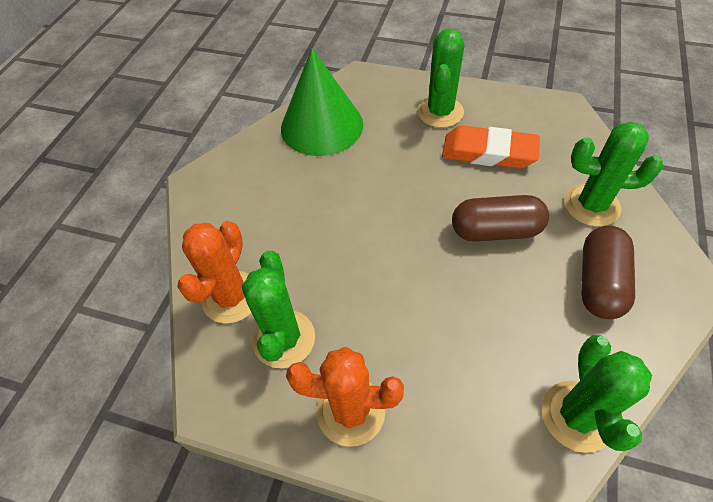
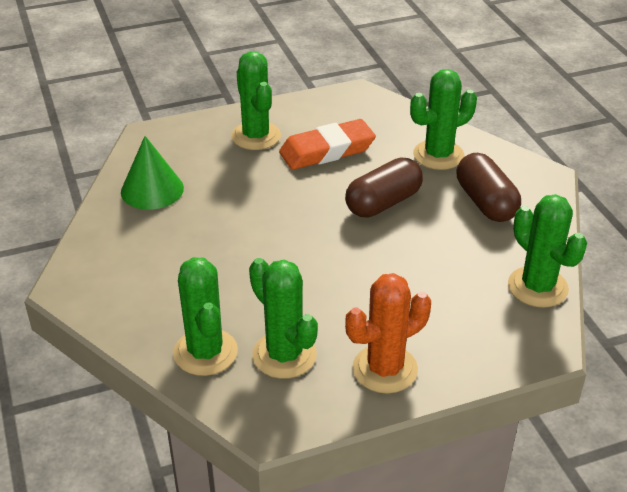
camera: 40 degrees left, 15 degrees down
orange cactus [177,221,252,323] -> green cactus [173,257,238,376]
green cone [281,48,363,156] -> green cone [121,136,184,210], size x0.66

